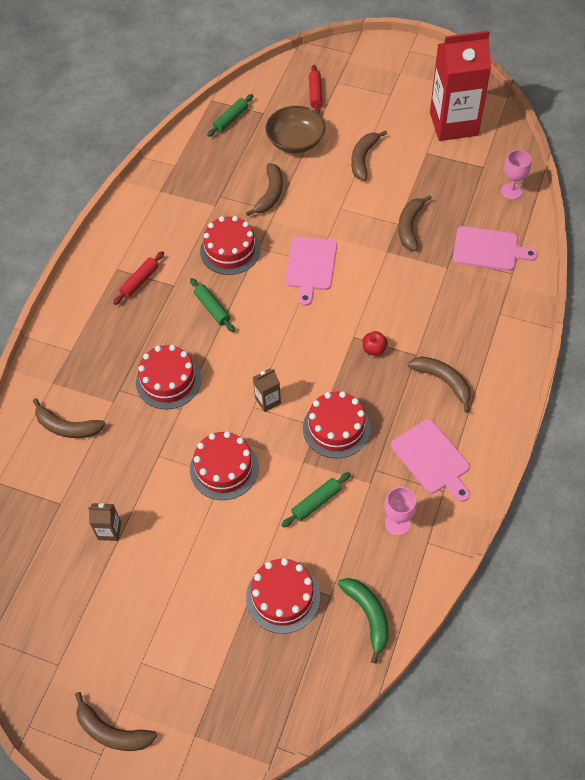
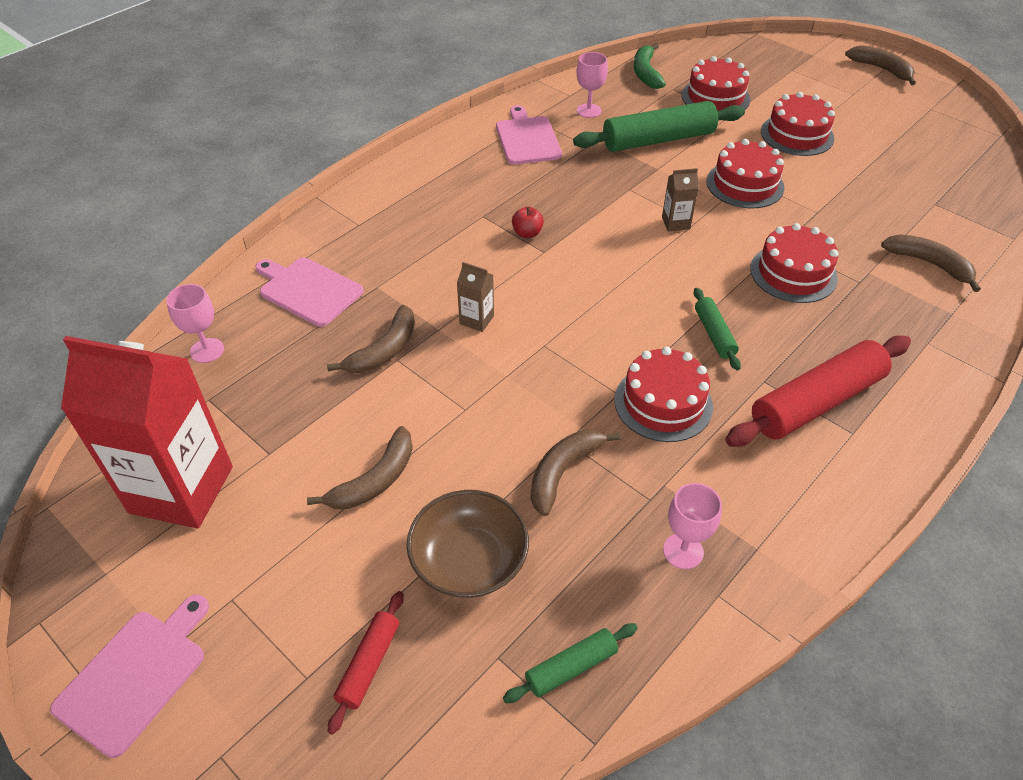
camera: 160 degrees left, 10 degrees down
brown carton [88,503,121,541] -> brown carton moved to [457,262,494,332]
red rolling pin [113,251,164,305] -> red rolling pin [725,335,911,447], size x2.01
green rolling pin [281,472,351,528] -> green rolling pin [573,101,745,152], size x2.01
pink cutting board [285,237,337,306] -> pink cutting board moved to [50,595,209,758]
red cake [303,391,370,458] -> red cake moved to [761,92,835,156]
brown banana [408,356,471,412] -> none
none -> pink goblet [663,483,722,569]

